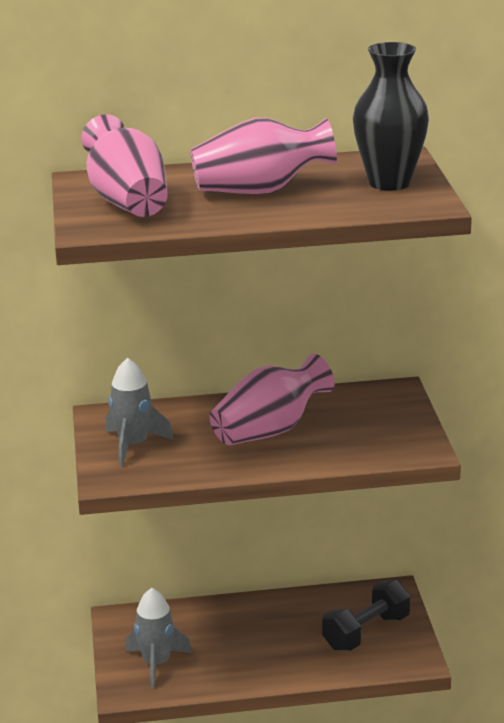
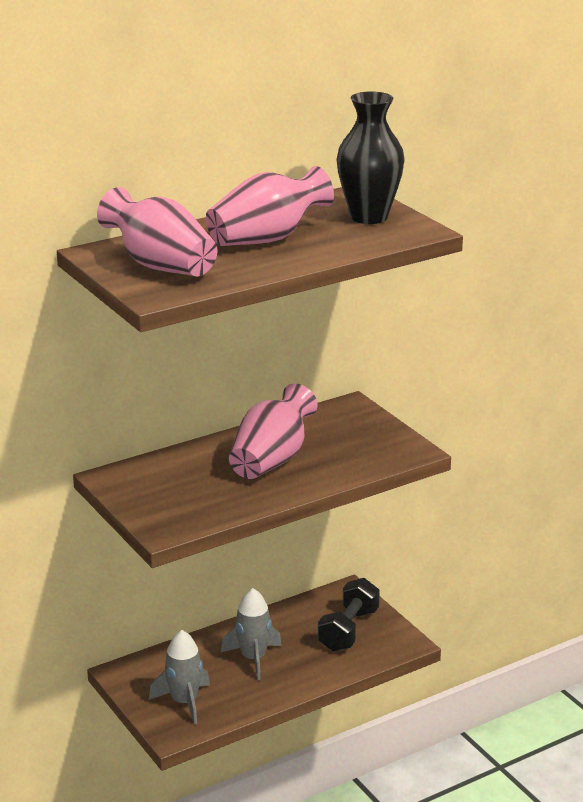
camera: 25 degrees left, 0 degrees up
grey rocket [106,358,174,467] -> grey rocket moved to [221,588,282,680]

